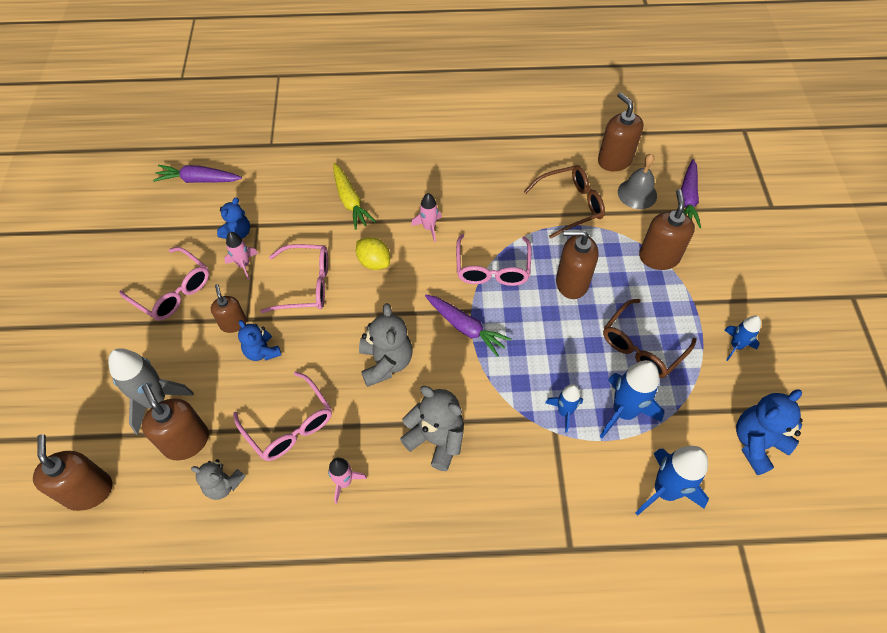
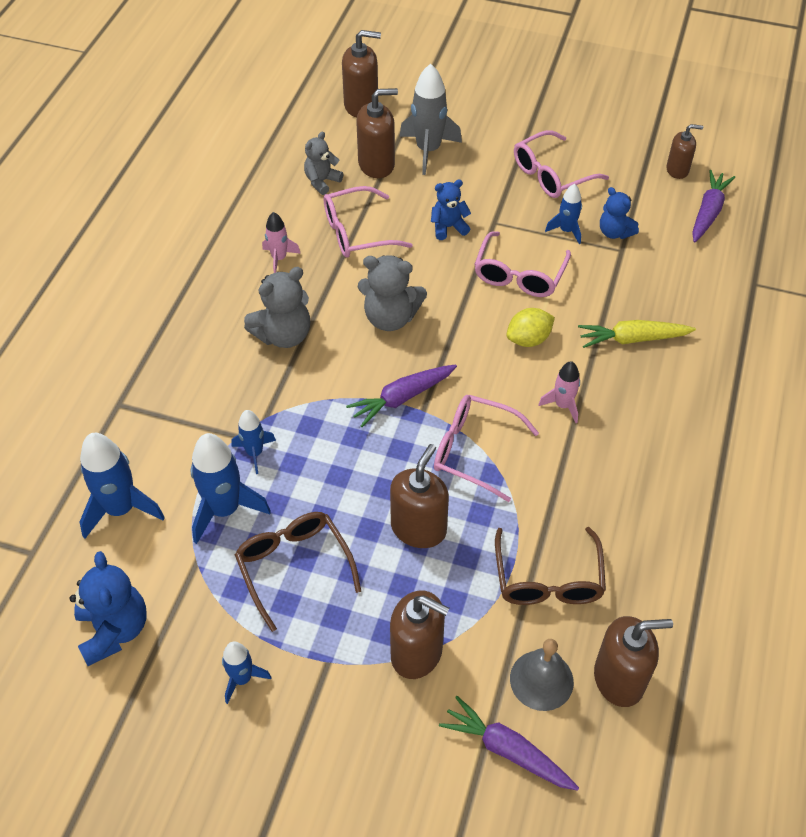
camera: 110 degrees right, 5 degrees down
brown soap dispenser [211,284,247,333] -> brown soap dispenser moved to [666,124,703,179]
pink rocket [224,232,258,280] -> blue rocket [545,184,582,244]

